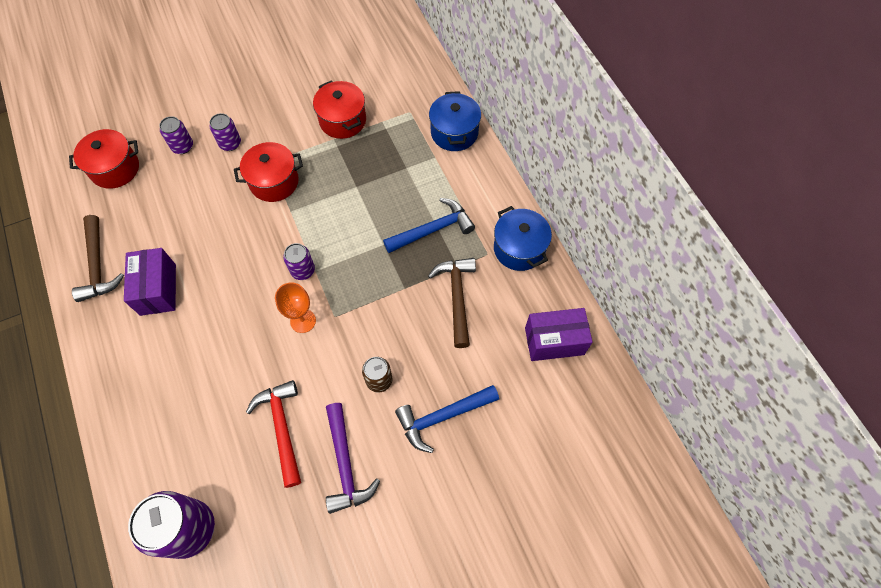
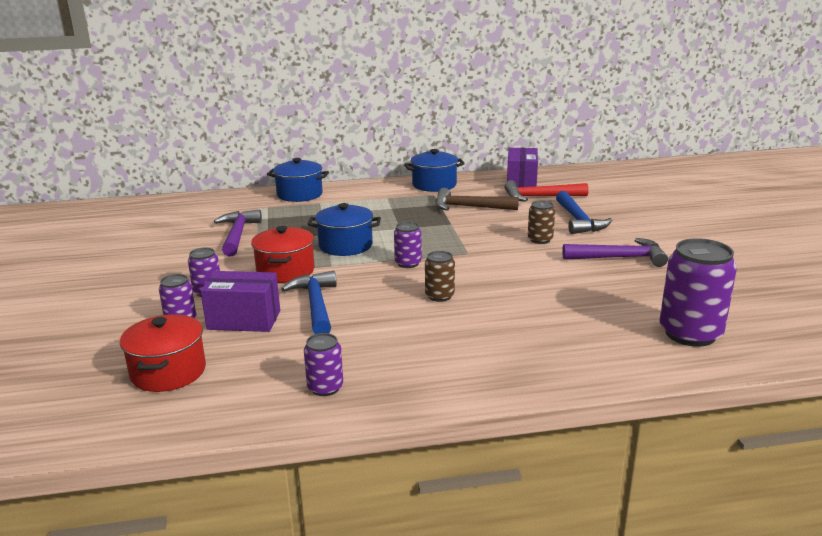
camera: 75 degrees left, 40 degrees down
brown hammer [72,215,124,302] -> purple can [304,333,343,396]
purple box [124,248,176,316] -> purple box moved to [200,271,280,332]
red hammer [246,380,301,488] -> red hammer moved to [504,180,589,202]
orange goblet [275,282,316,333] -> none
red pot [313,81,366,139] -> purple hammer [214,210,262,256]
blue hammer [383,198,475,253] -> blue hammer moved to [281,271,337,334]
none -> blue pot [308,203,381,256]
none -> brown can [425,251,455,302]

